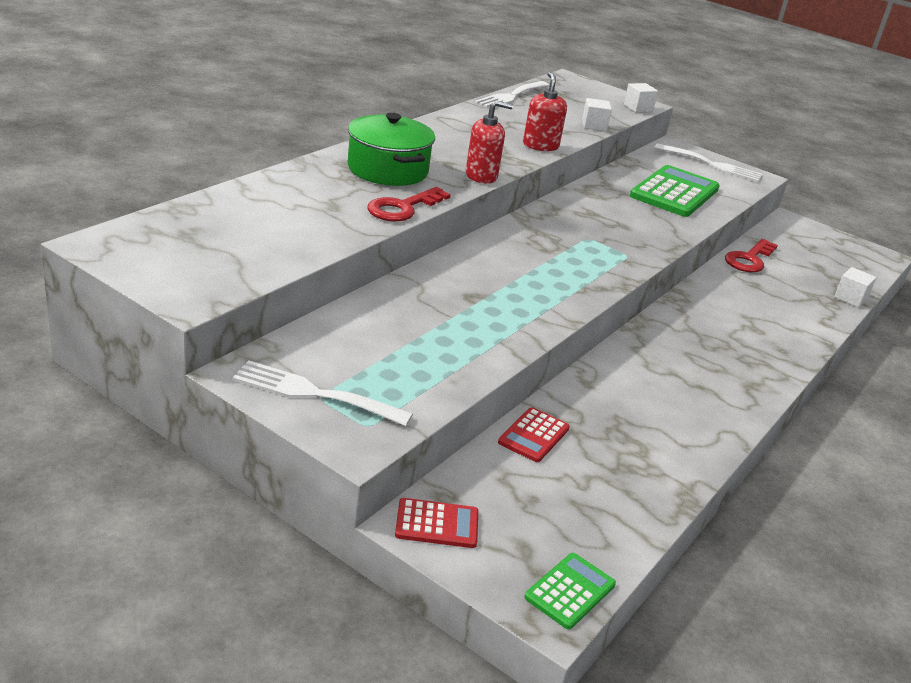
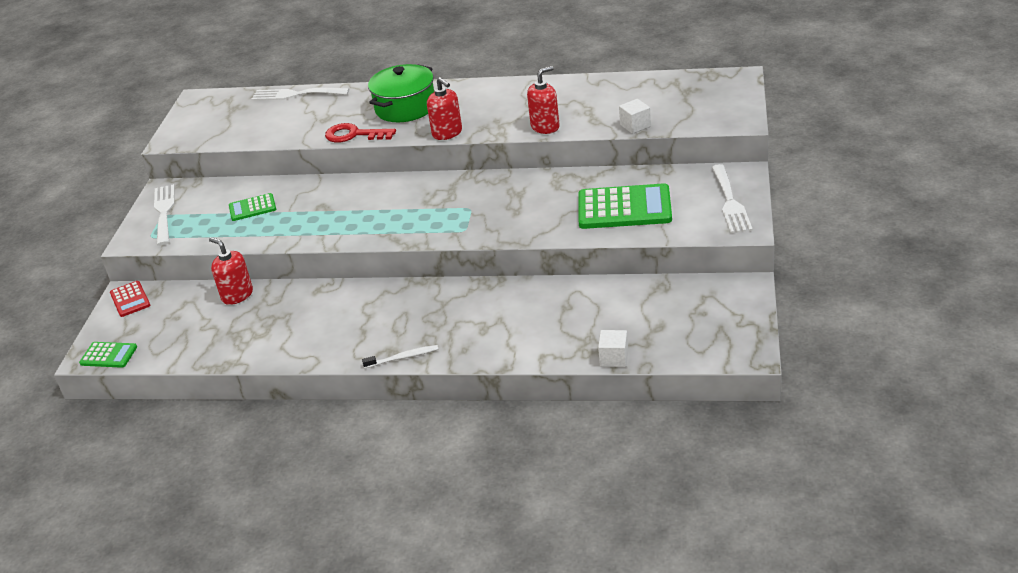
camera: 70 degrees right, 5 degrees up
white fork [475,81,549,108] -> white fork moved to [252,87,349,101]
red calculator [498,407,570,462] -> red soap dispenser [209,237,253,305]
white cube [624,83,658,113] -> none
red key [725,239,778,272] -> none
none -> green calculator [229,193,276,221]
none -> white toothbrush [362,345,439,368]

